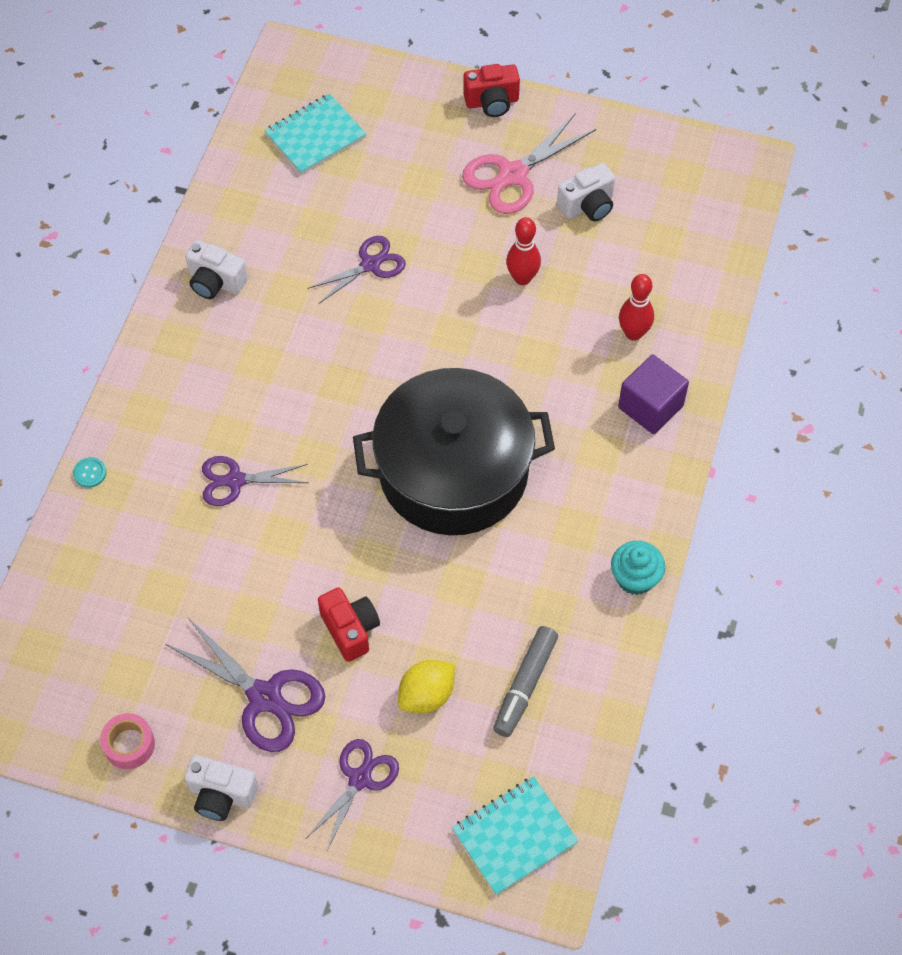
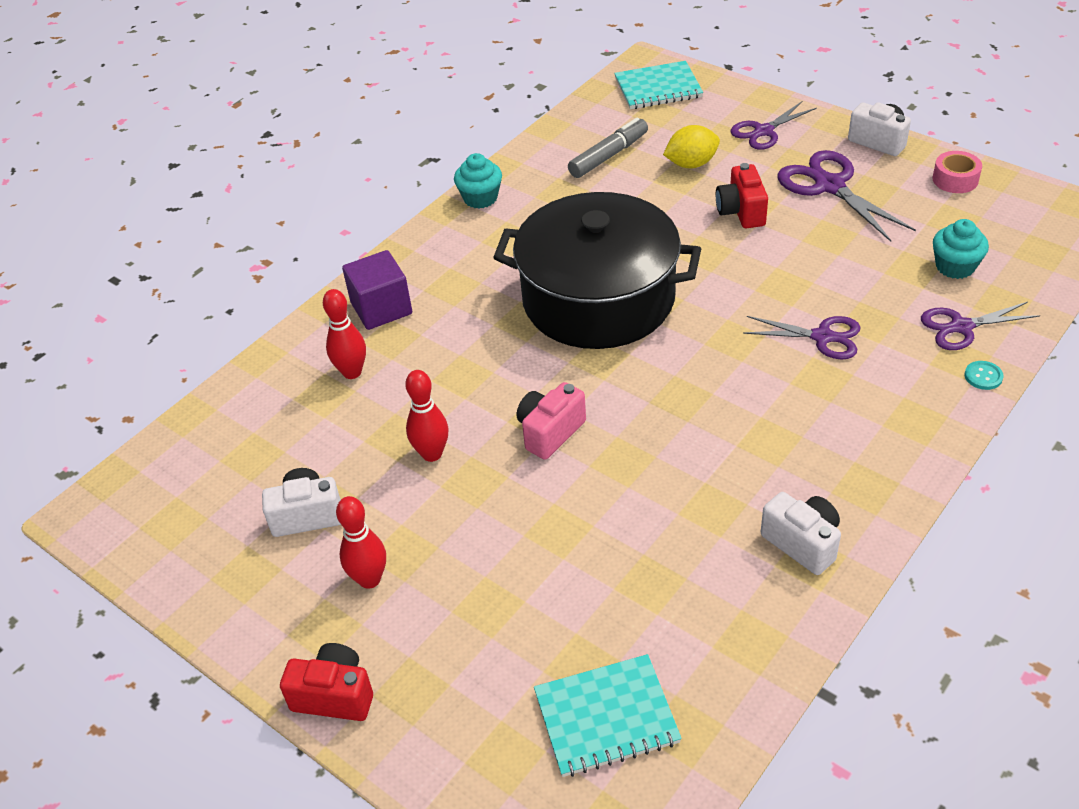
camera: 155 degrees left, 15 degrees down
purple scissors [307,236,406,303] -> purple scissors moved to [921,302,1041,350]
pink scissors [462,113,596,214] -> red bowling pin [336,496,386,589]
none -> pink camera [517,382,586,460]
none -> turquoise cupcake [933,219,989,279]

